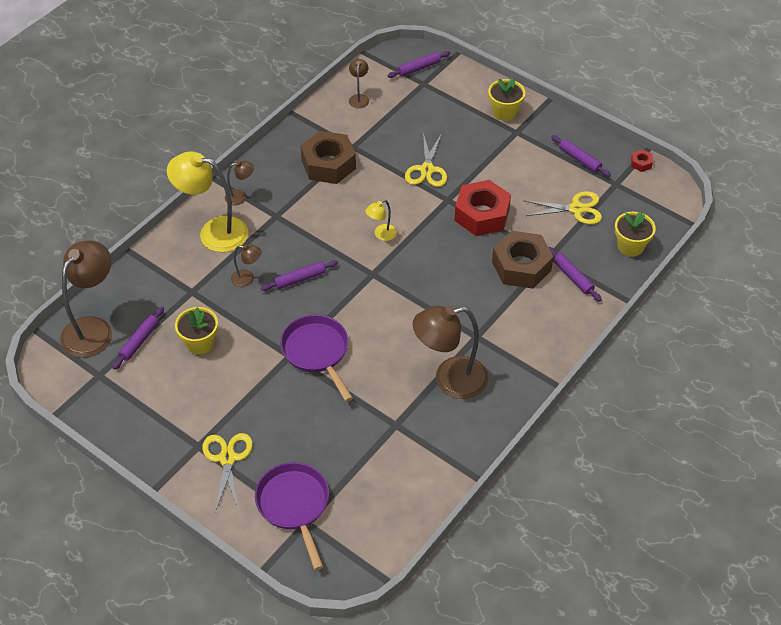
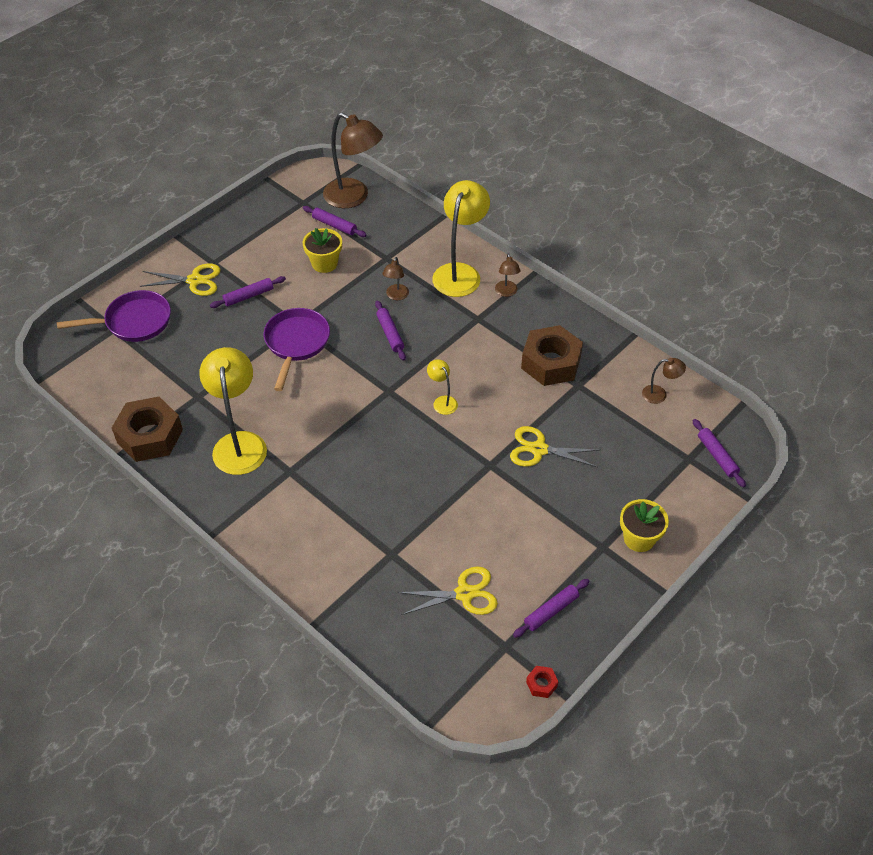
camera: 95 degrees right, 0 degrees up
purple pan [280,315,353,402] -> purple pan turned 60 degrees counterclockwise [264,308,330,391]
brown lamp [413,305,488,399] -> yellow lamp [199,347,267,475]
red nut [454,180,511,236] -> none
brown nut [492,231,554,289] -> brown nut moved to [112,397,183,462]
yellow scissors [523,191,602,224] -> yellow scissors turned 105 degrees counterclockwise [397,567,498,615]
purple rolling pin [549,247,602,302] -> purple rolling pin moved to [210,276,286,308]
yellow flower pot [615,212,656,257] -> none

